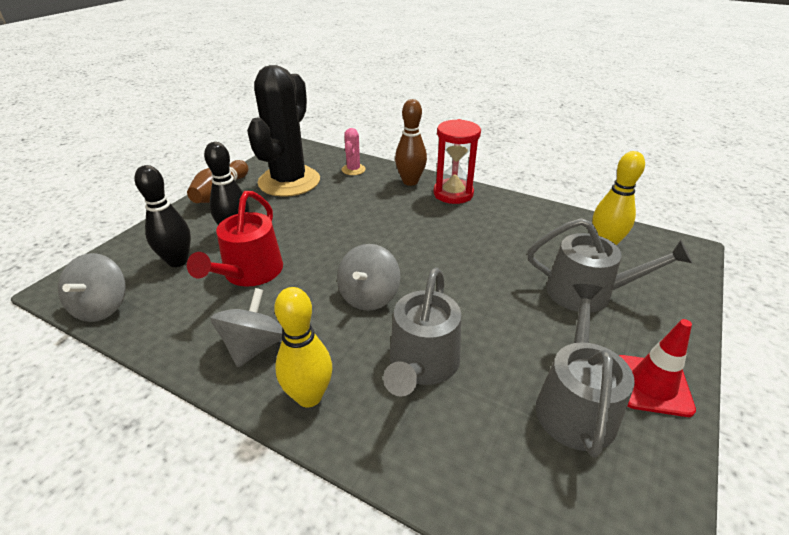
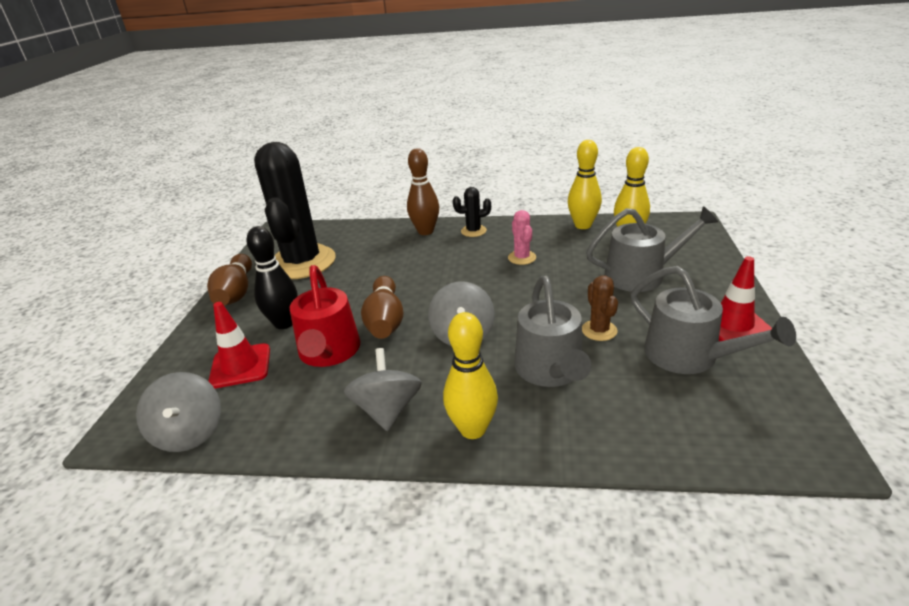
camera: 20 degrees left, 5 degrees down
black bowling pin [135,165,191,267] -> red traffic cone [208,302,270,388]
pink cactus [342,128,366,175] -> pink cactus moved to [508,210,536,265]
red hourglass [433,119,481,204] -> black cactus [453,187,491,237]
grey watering can [536,284,635,458] -> grey watering can turned 150 degrees clockwise [631,266,796,374]
none -> brown bowling pin [361,276,403,339]
none -> yellow bowling pin [568,140,602,229]
none -> brown cactus [582,275,618,341]

